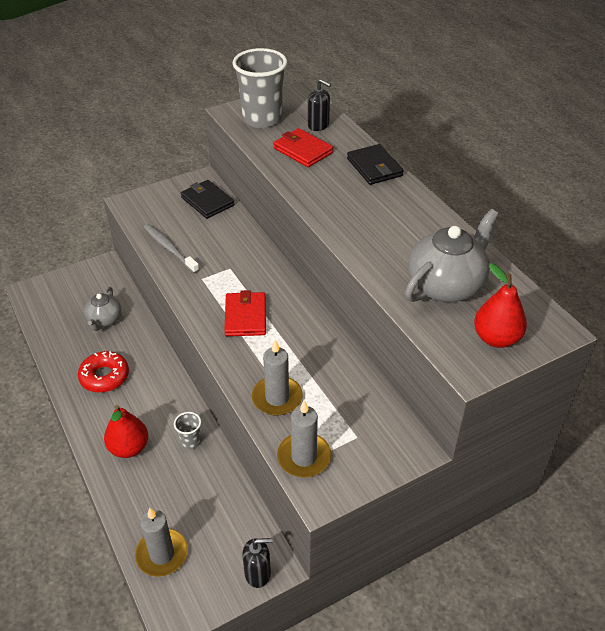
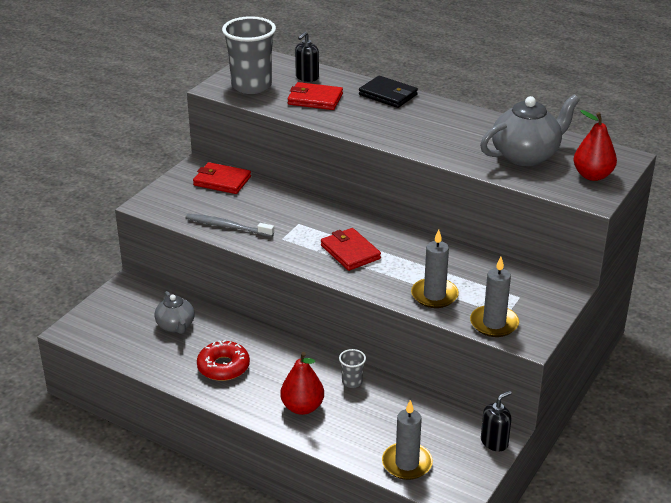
camera: 30 degrees left, 10 degrees down
black wallet [181,180,234,219] -> red wallet [193,162,251,194]
black soap dispenser [308,79,331,131] -> black soap dispenser turned 120 degrees clockwise [295,32,319,82]
grey teapot [405,209,499,302] -> grey teapot turned 45 degrees clockwise [480,95,580,166]

